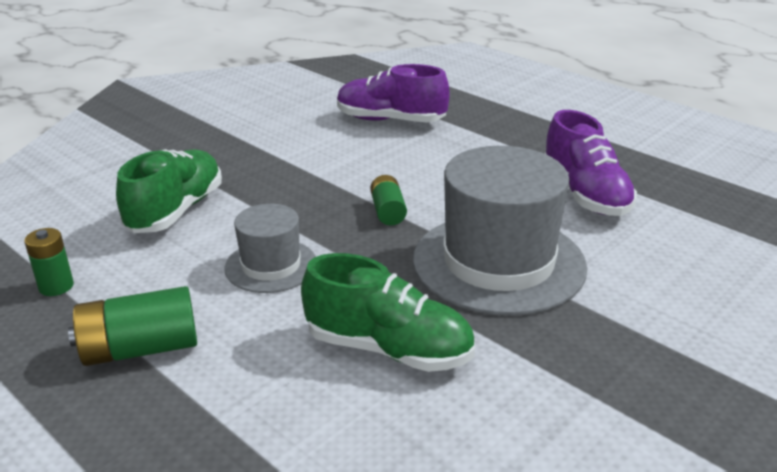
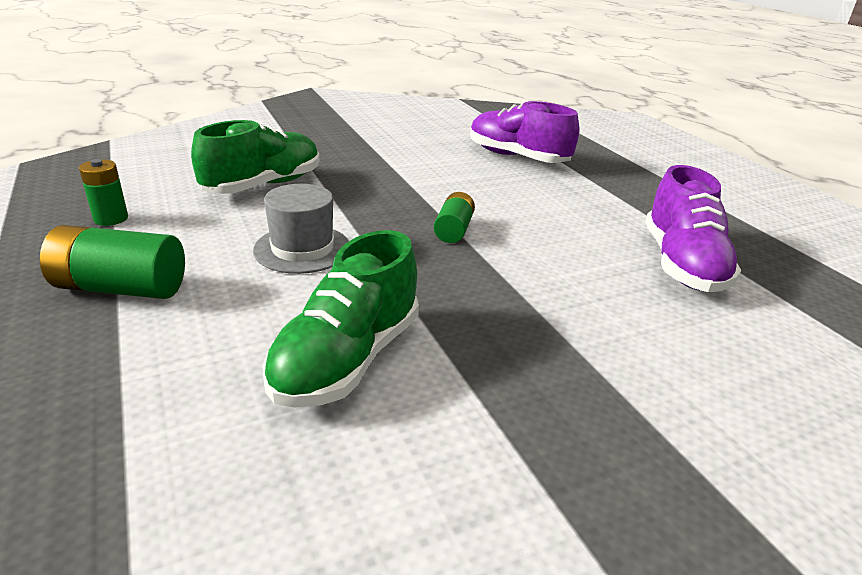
camera: 20 degrees right, 0 degrees up
green shoe [301,253,475,372] -> green shoe turned 75 degrees clockwise [262,230,419,408]
grey hat [413,146,587,316] -> none

